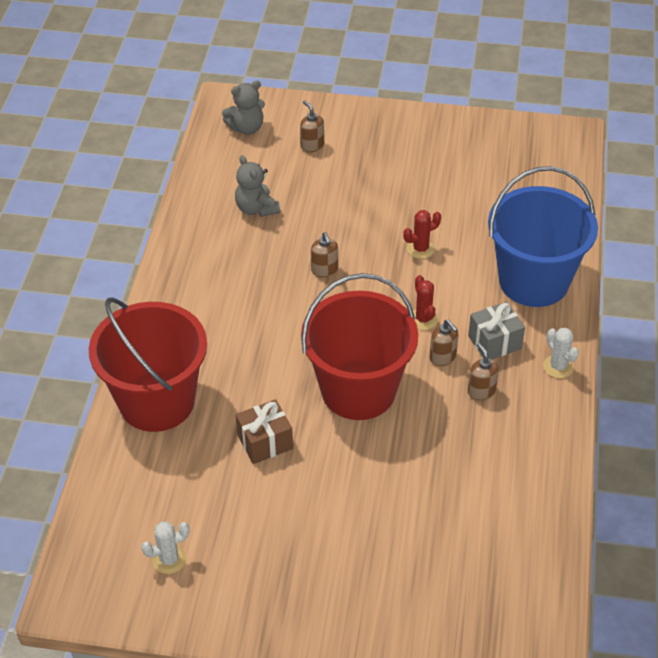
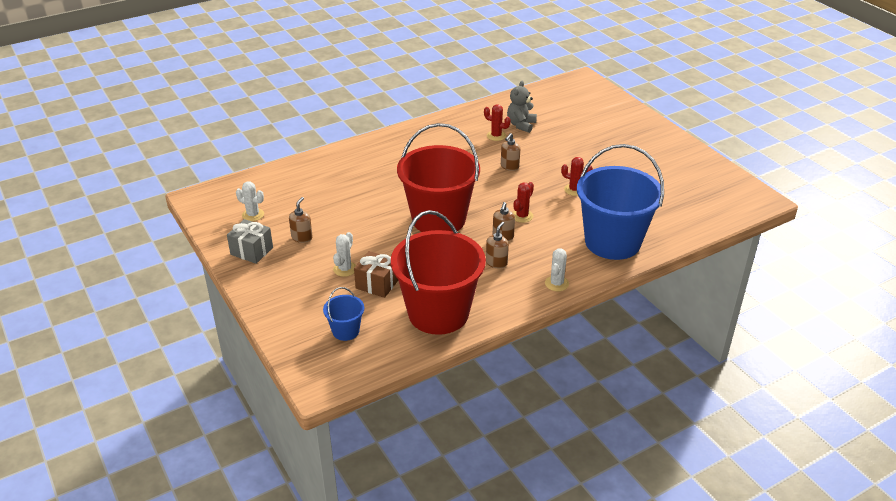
camera: 50 degrees right, 10 degrees down
red bucket [89,297,207,432] -> red bucket moved to [391,210,486,335]
grey teddy bear [222,80,265,135] -> none
brown gift [236,399,293,464] -> brown gift moved to [354,251,398,298]
brown soap dispenser [300,100,324,152] -> brown soap dispenser moved to [289,197,313,243]
grey gift [468,302,525,359] -> grey gift moved to [227,219,273,264]
none -> blue bucket [323,287,364,341]
none -> white cactus [333,232,356,277]
none -> red cactus [484,104,511,141]

